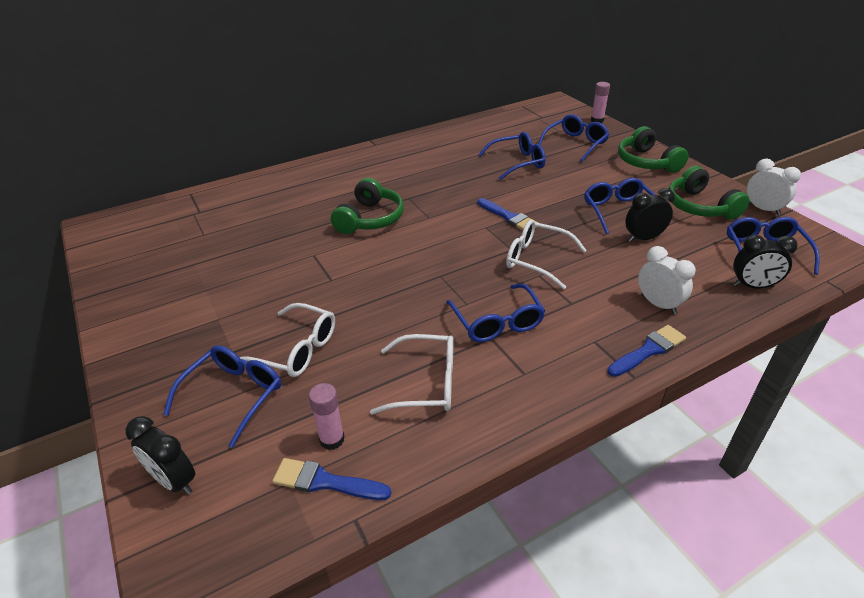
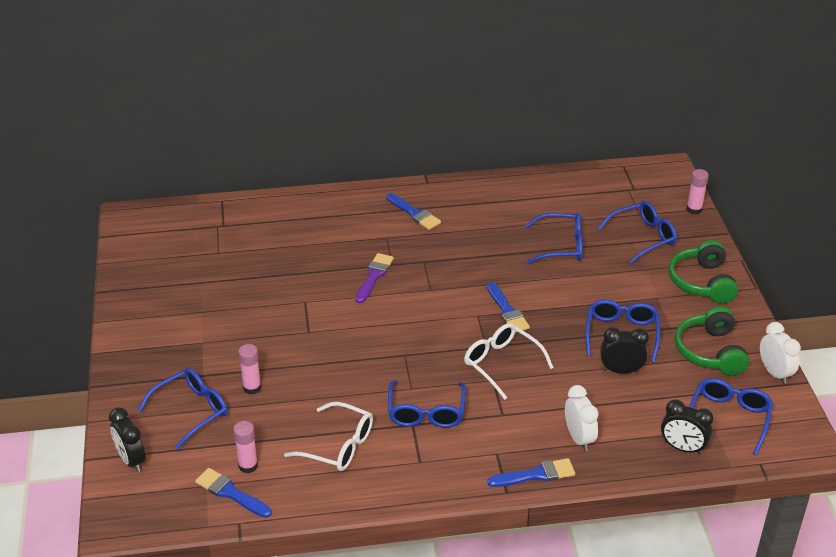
camera: 20 degrees right, 0 degrees up
white glasses [239,303,335,377] -> pink glue stick [238,344,261,395]
green headphones [331,178,404,234] -> purple brush [355,253,394,303]
none -> blue brush [386,193,441,230]

